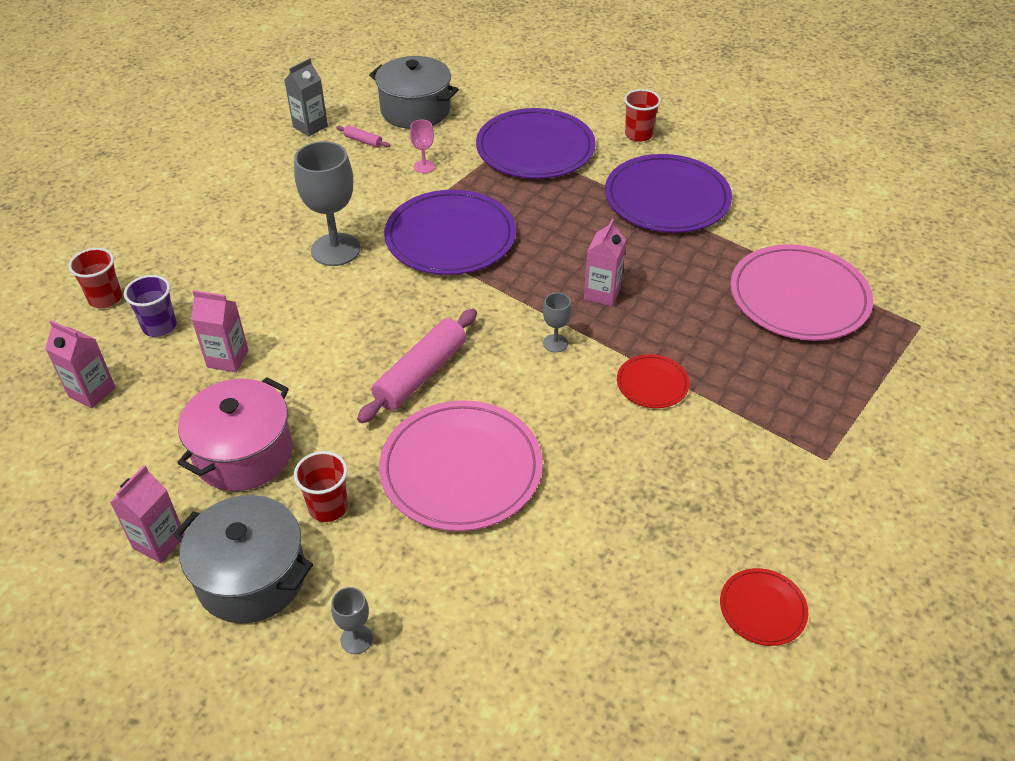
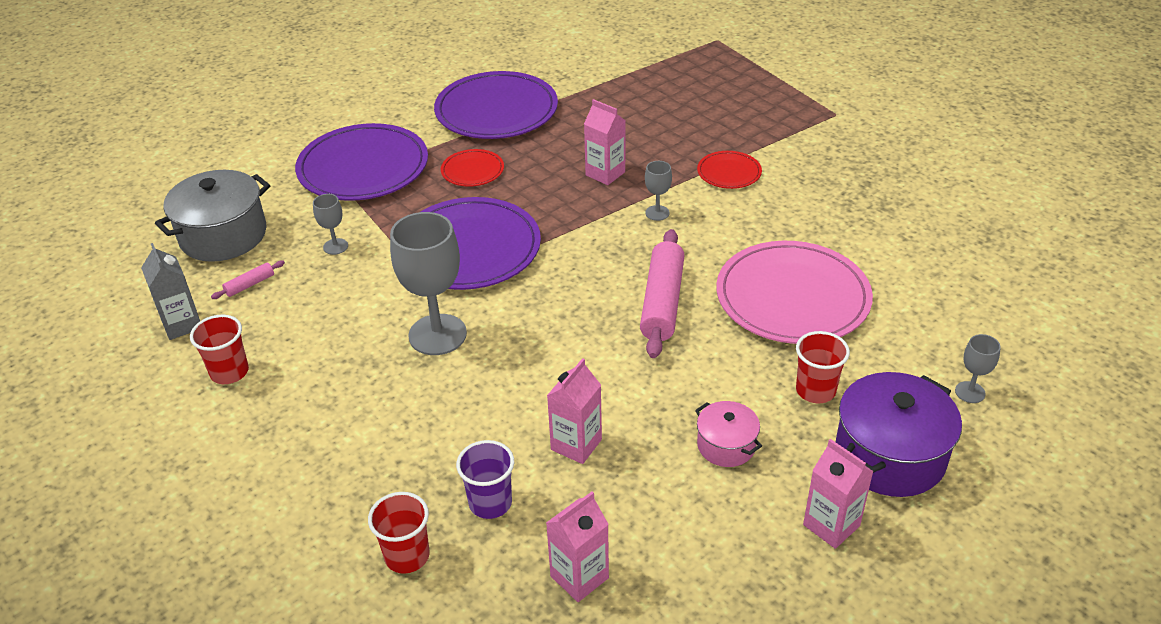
camera: 70 degrees left, 5 degrees down
grey pot [173,495,313,623] -> purple pot [836,372,962,497]
pink pot [178,377,292,491] -> pink pot [695,401,762,467], size x0.54
pink rolling pin [357,309,477,423] -> pink rolling pin turned 45 degrees clockwise [640,229,684,358]
pink goblet [410,120,435,173] -> grey goblet [313,194,348,255]
red cup [624,89,661,142] -> red cup moved to [190,315,249,384]
red plate [720,568,808,646] -> red plate moved to [441,149,504,187]
pink plate [730,244,873,341] -> none

